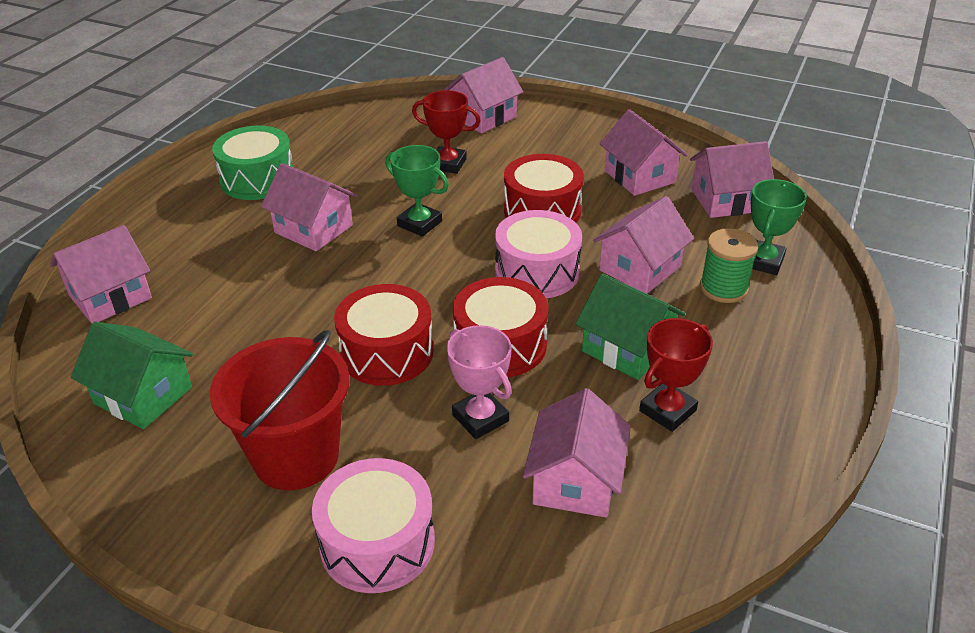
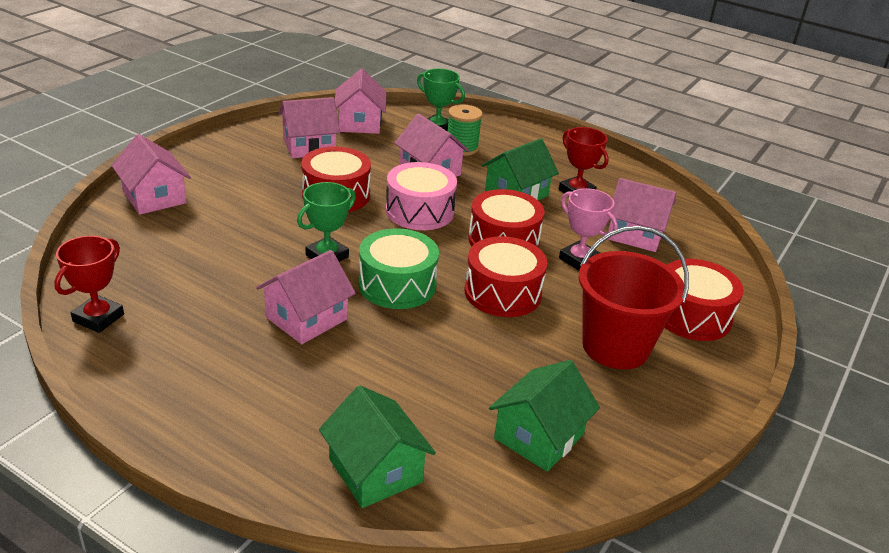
camera: 85 degrees left, 5 degrees down
pink house [50,225,152,324] -> green house [319,385,436,508]
green drum [212,126,294,200] -> green drum moved to [359,228,439,309]
pink drum [312,458,435,593] -> red drum [664,259,744,341]
red trophy [412,90,481,174] -> red trophy moved to [54,236,124,333]
pink trophy [447,325,512,439] -> pink trophy turned 75 degrees clockwise [559,188,618,270]

